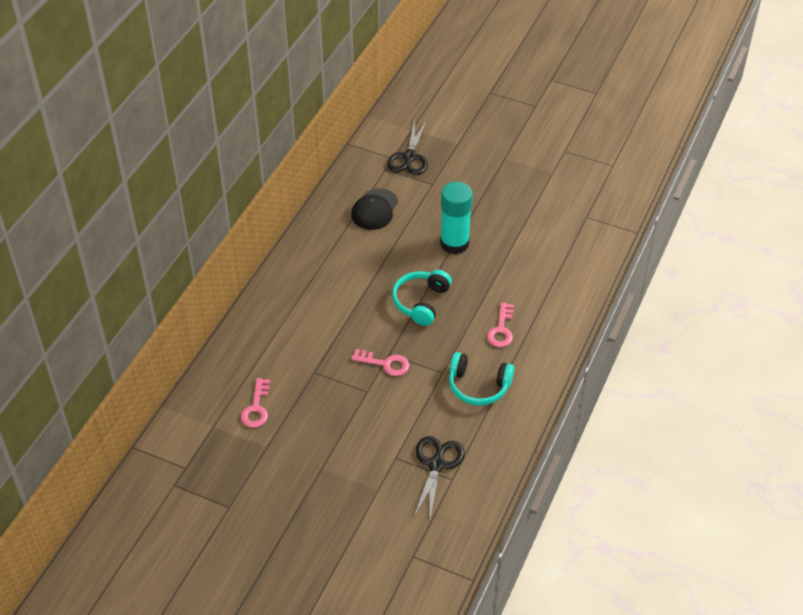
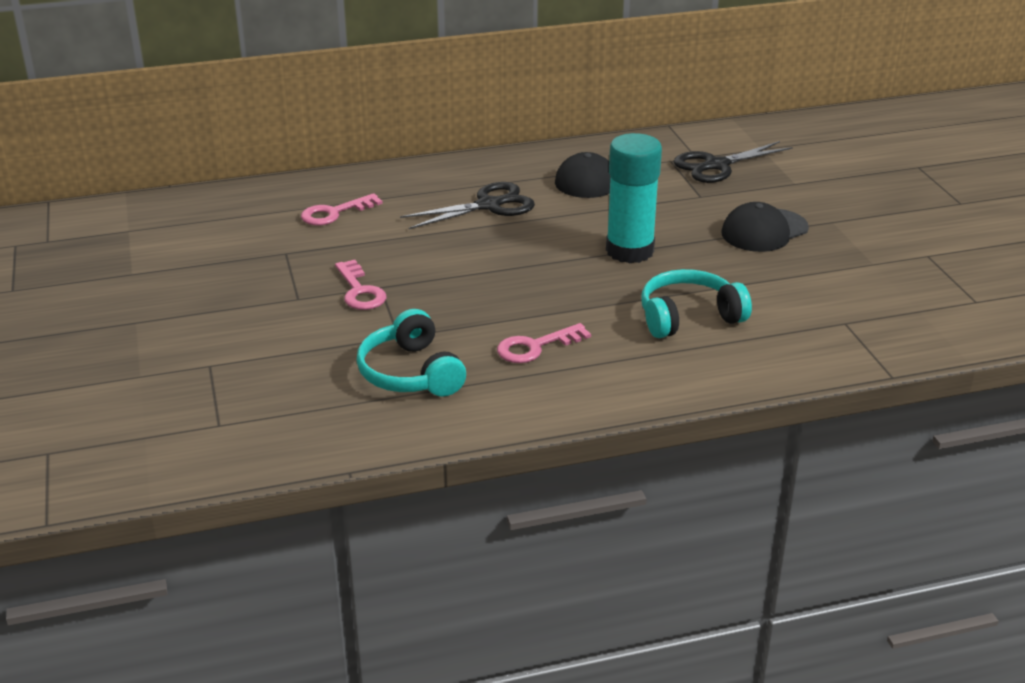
camera: 50 degrees right, 15 degrees down
pink key [241,378,270,428] -> pink key moved to [301,193,383,225]
turquoise headphones [392,270,452,326] -> turquoise headphones moved to [641,269,752,338]
black scissors [414,436,465,519] -> black scissors moved to [400,182,535,229]
none -> black cap [721,202,809,252]

